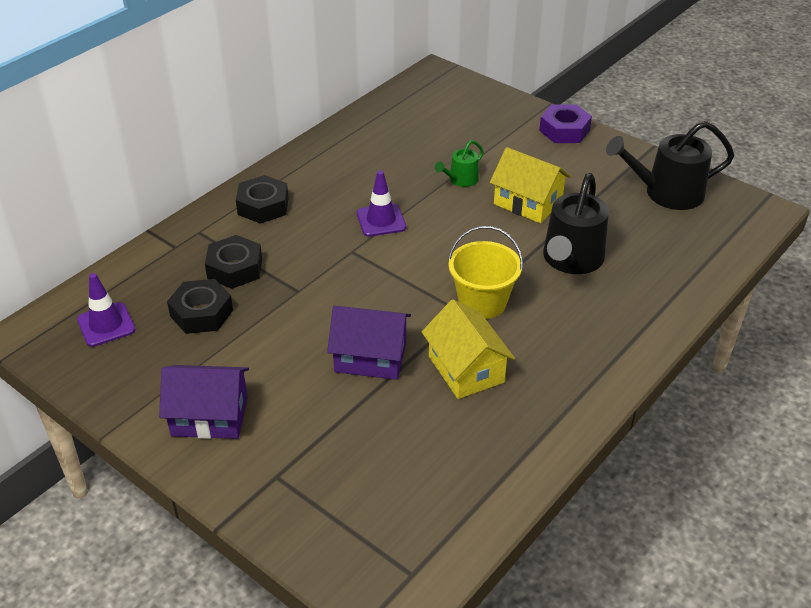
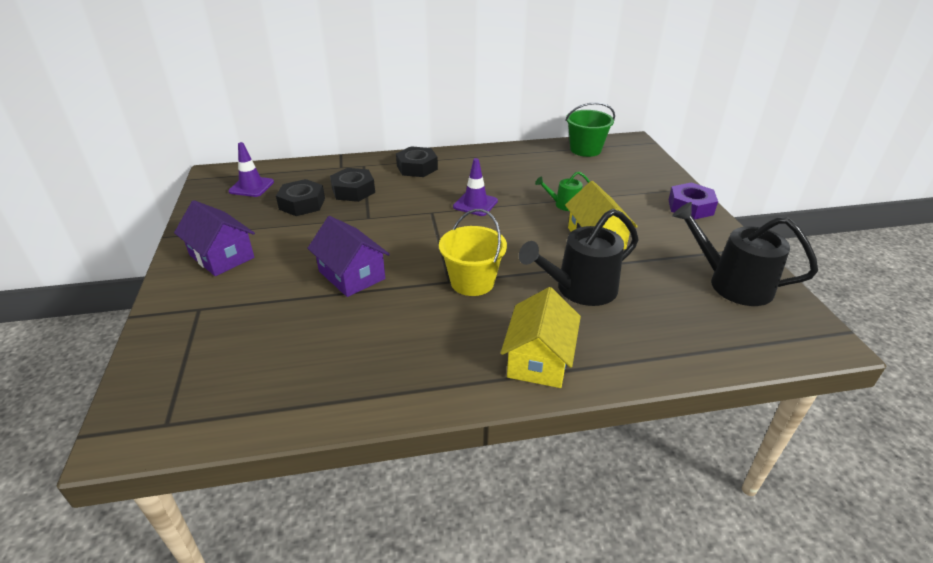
camera: 40 degrees right, 5 degrees down
yellow house [422,299,515,399] -> yellow house moved to [501,287,581,388]
none -> green bucket [565,102,615,157]

